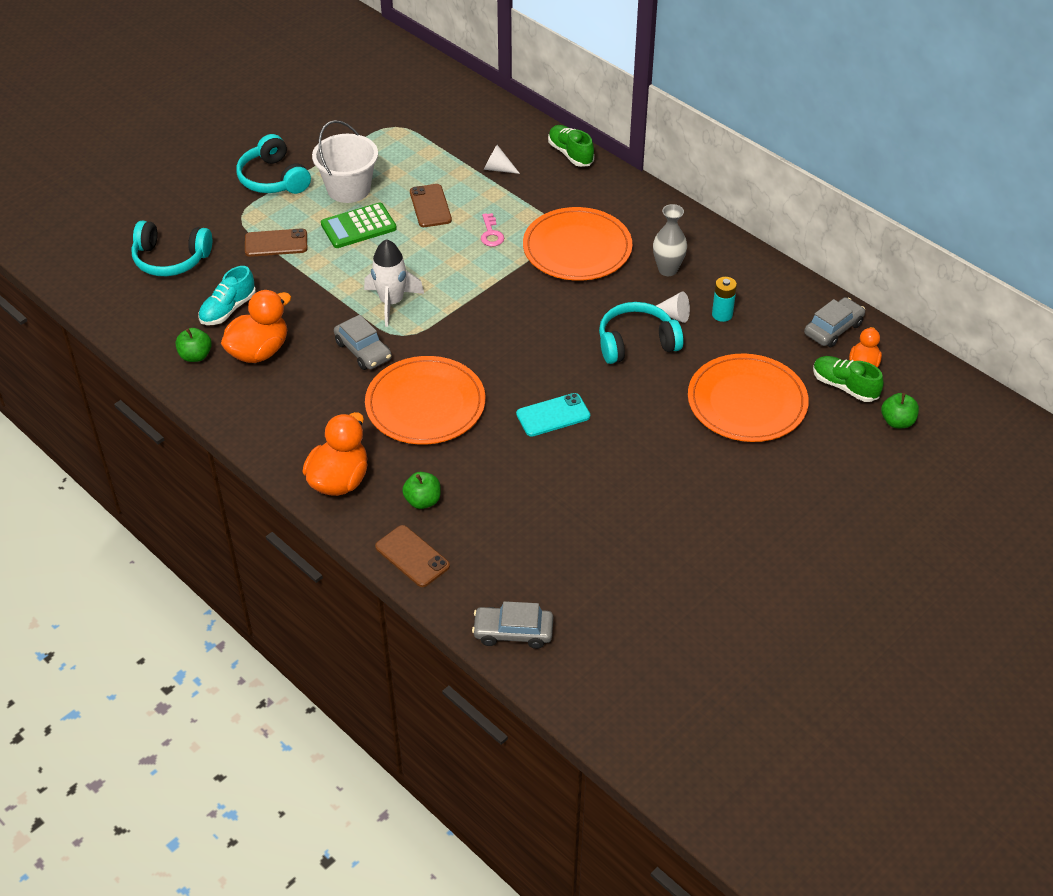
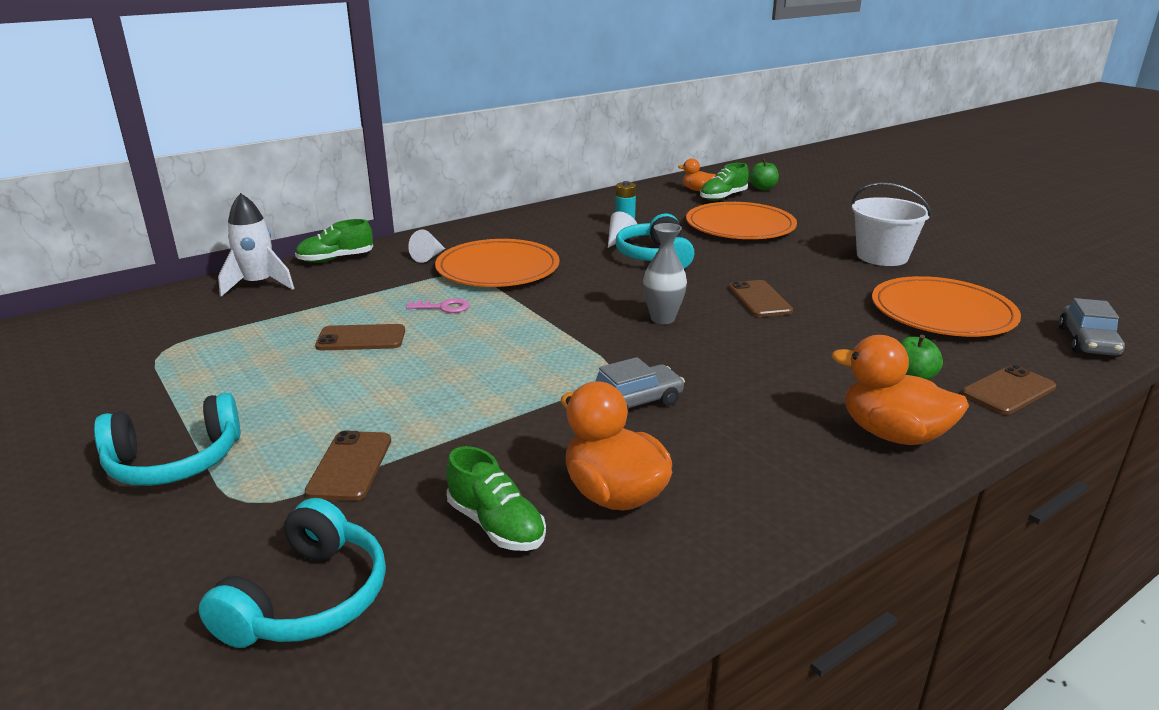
camera: 80 degrees left, 20 degrees down
green apple [176,328,212,362] -> none
turquoise shoe [198,266,256,325] -> green shoe [446,446,546,551]
white bucket [312,120,378,203] -> white bucket moved to [851,182,932,266]
green calculator [321,203,397,248] -> none
white rocket [364,239,424,327] -> white rocket moved to [218,193,294,297]
orange plate [365,356,485,444] -> orange plate moved to [872,276,1021,337]
white cone [483,145,520,174] -> white cone moved to [408,229,445,263]
turquoise phone [516,393,590,437] -> brown phone [729,280,793,317]
grey vase [653,204,687,276] -> grey vase moved to [643,223,687,324]
grey car [804,297,865,347] -> none

